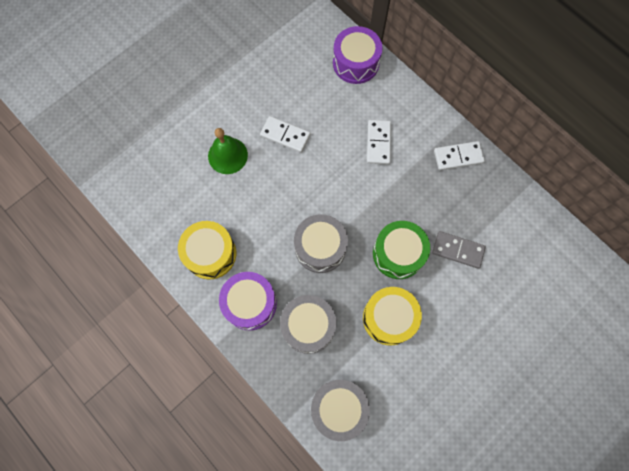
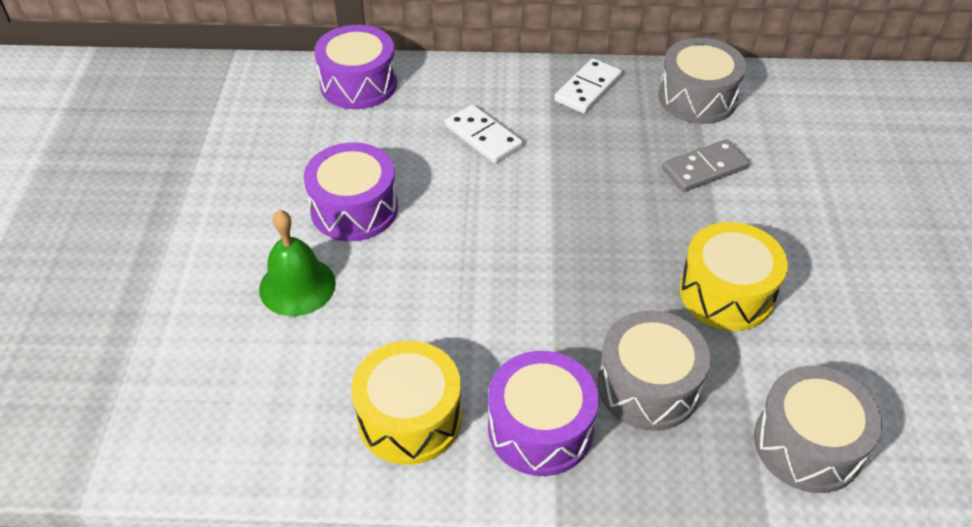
camera: 45 degrees left, 25 degrees down
white domino [260,116,310,153] -> purple drum [304,142,398,241]
grey drum [294,214,348,273] -> grey drum moved to [659,38,746,124]
green drum [373,221,430,279] -> none

